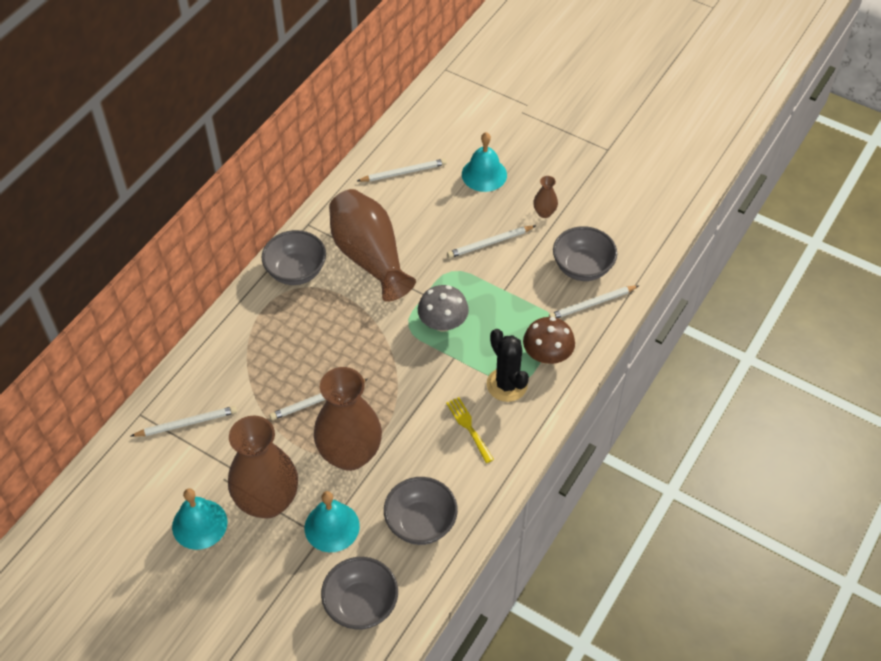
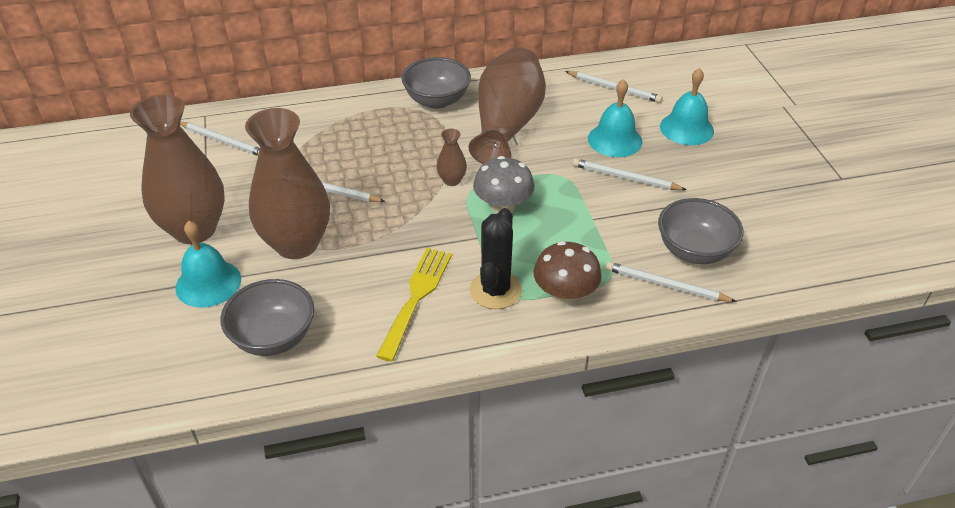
camera: 45 degrees right, 10 degrees down
turquoise bell [172,488,228,550] -> turquoise bell moved to [588,79,642,157]
grey bowl [321,557,398,630] -> none
yellow fork [446,397,494,463] -> yellow fork [376,248,452,362], size x1.52
brown vase [533,176,558,218] -> brown vase moved to [437,129,467,186]

